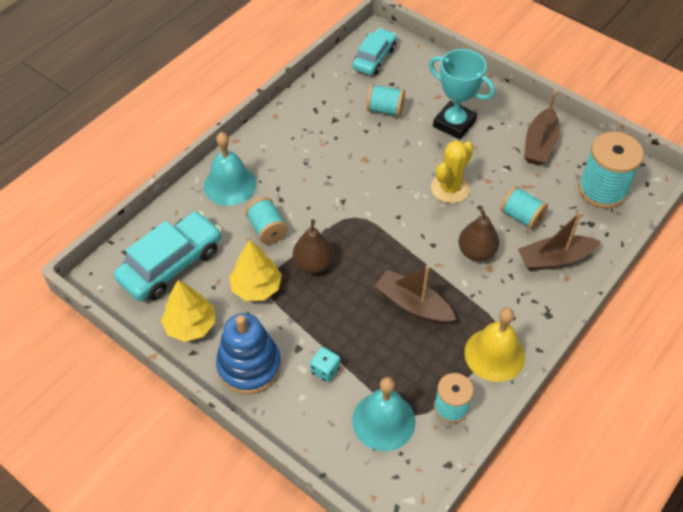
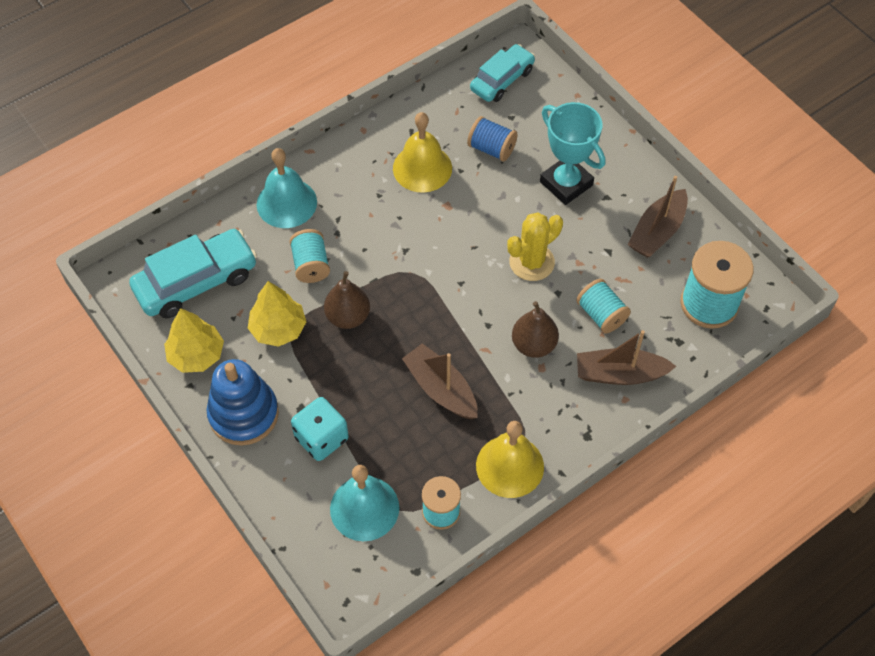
camera: 15 degrees right, 5 degrees up
turquoise dice [310,347,340,382] -> turquoise dice [291,397,349,461], size x1.64
turquoise spool [366,84,405,117] -> blue spool [467,116,518,162]
none -> yellow bell [393,112,452,192]

